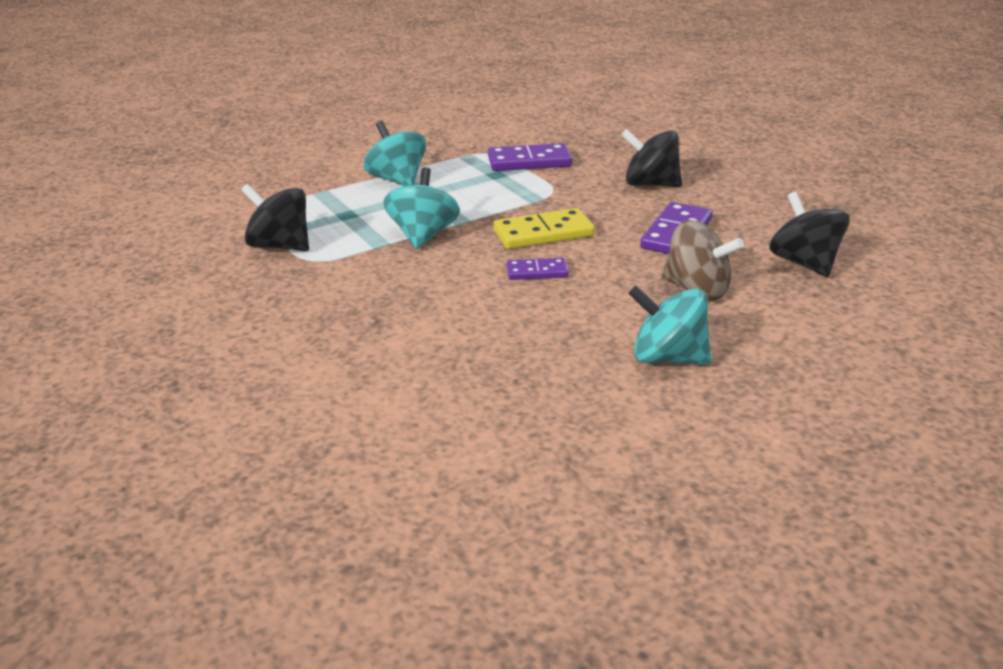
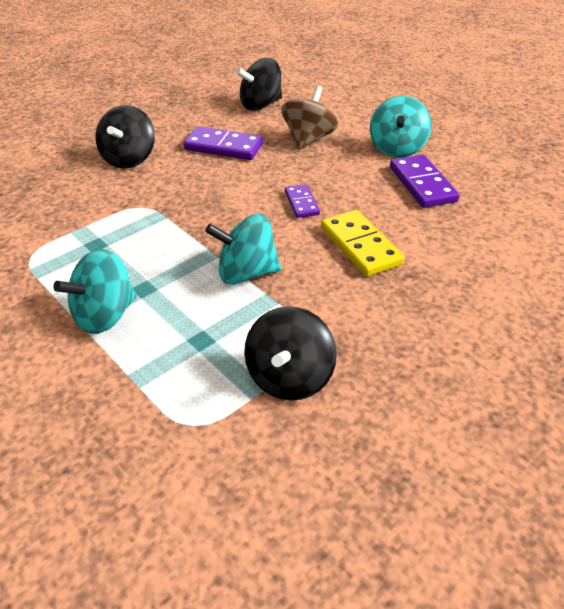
camera: 100 degrees left, 10 degrees up
purple domino [488,143,572,171] -> purple domino moved to [390,155,460,208]
yellow domino [493,208,595,249] -> yellow domino moved to [321,210,405,277]

